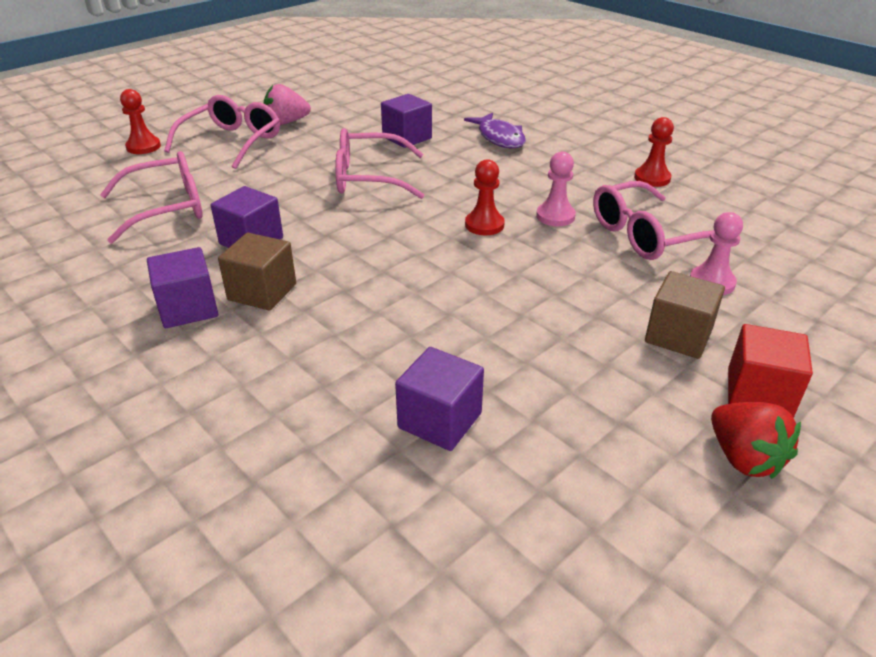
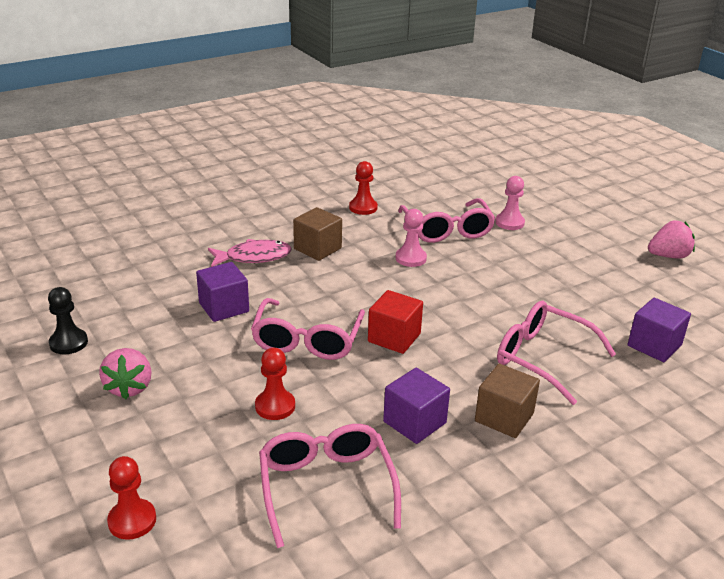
camera: 80 degrees left, 5 degrees down
purple cube [147,247,218,328] -> none
pink glasses [164,95,280,169] -> pink glasses moved to [497,301,616,405]
purple fish [464,113,526,148] -> pink fish [208,239,292,267]
red pawn [465,159,505,235] -> red pawn moved to [255,348,295,420]
brown cube [645,271,725,359] -> brown cube moved to [293,207,342,261]
red strawberry [711,402,801,479] -> pink strawberry [648,220,695,259]
red cube [728,324,813,417] -> red cube moved to [368,290,423,354]
none -> black pawn [48,287,88,354]

